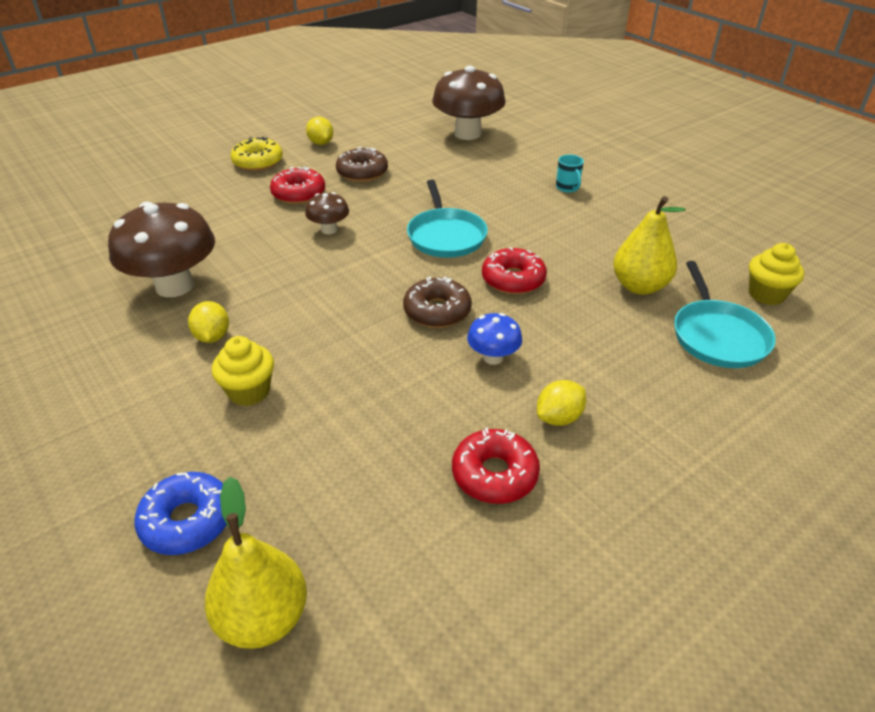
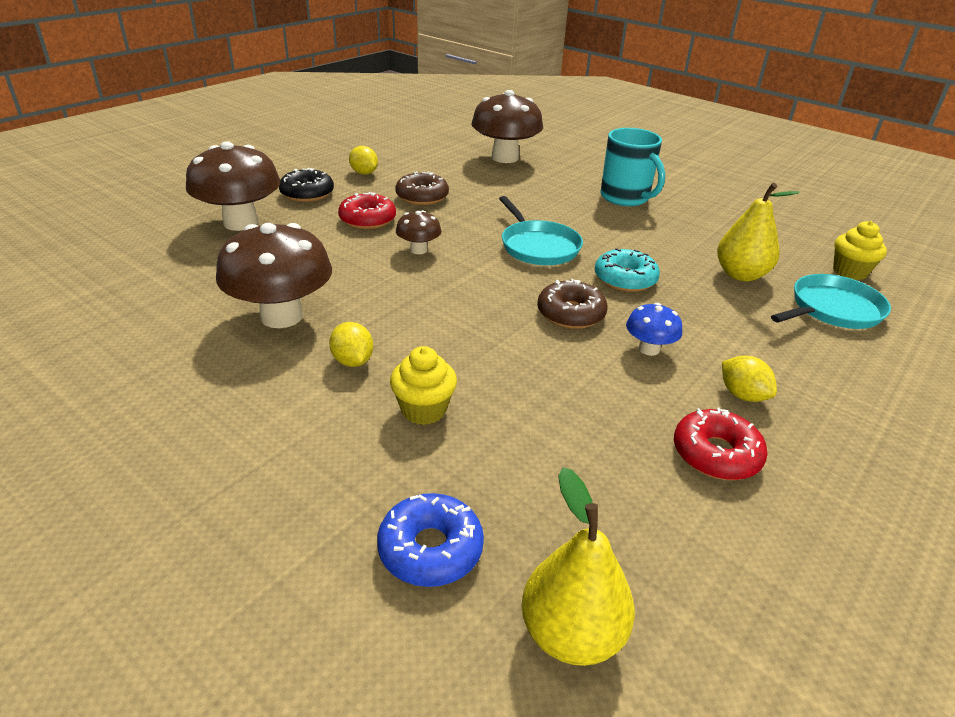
camera: 15 degrees left, 5 degrees down
yellow donut [231,137,283,171] -> black donut [279,168,334,202]
red donut [482,247,547,294] -> turquoise donut [595,248,660,292]
yellow lemon [537,380,586,426] -> yellow lemon turned 75 degrees counterclockwise [722,355,777,402]
turquoise mug [556,154,584,193] -> turquoise mug [600,128,665,206], size x2.15
turquoise pan [674,261,776,368] -> turquoise pan turned 105 degrees counterclockwise [771,274,891,329]
none -> brown mushroom [186,141,281,231]

